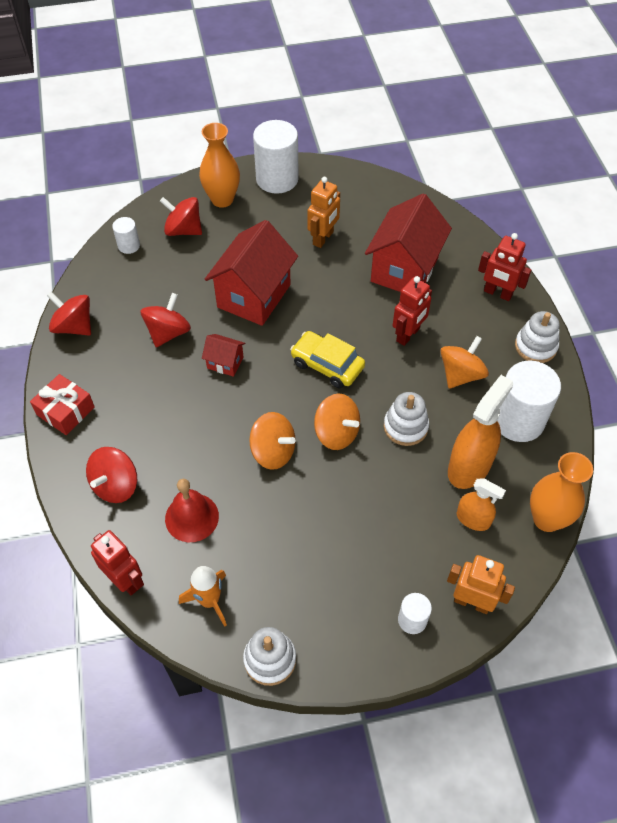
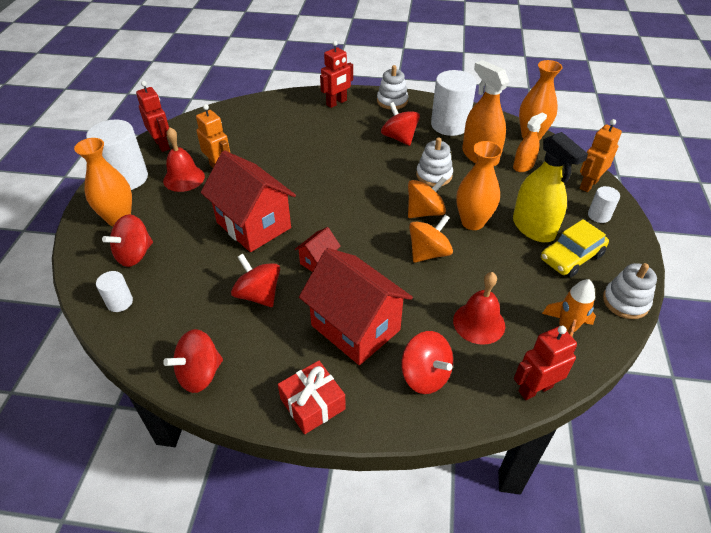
camera: 70 degrees left, 10 degrees down
yellow car [290,331,365,388] -> yellow car moved to [541,219,609,278]
red house [365,193,452,292] -> red house moved to [299,248,413,365]
red robot [393,276,432,346] -> red robot moved to [136,81,170,152]
orange spinning top [440,336,489,389] -> red spinning top [381,102,420,146]
none -> red bell [163,127,205,192]
none -> orange vase [456,141,502,230]
none -> yellow spray bottle [513,132,588,242]

